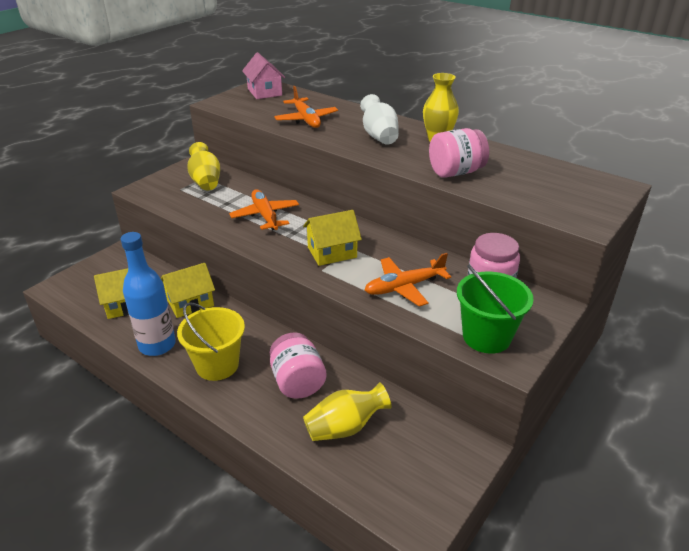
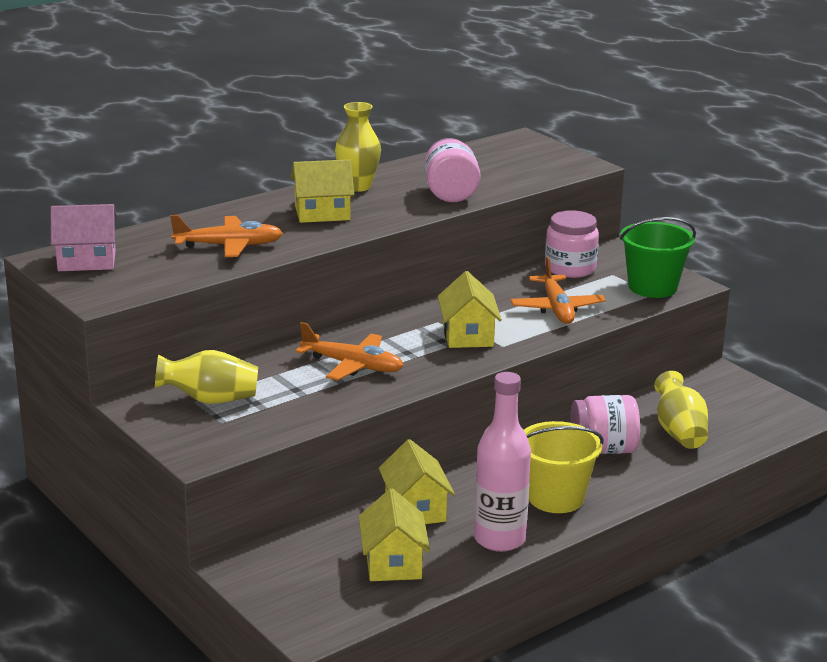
camera: 75 degrees left, 10 degrees down
blue bottle [121,232,176,356] -> pink bottle [474,372,531,552]
orange plane [229,189,299,230] -> orange plane turned 150 degrees counterclockwise [295,322,404,380]
white vase [360,94,399,145] -> yellow house [291,159,354,223]

